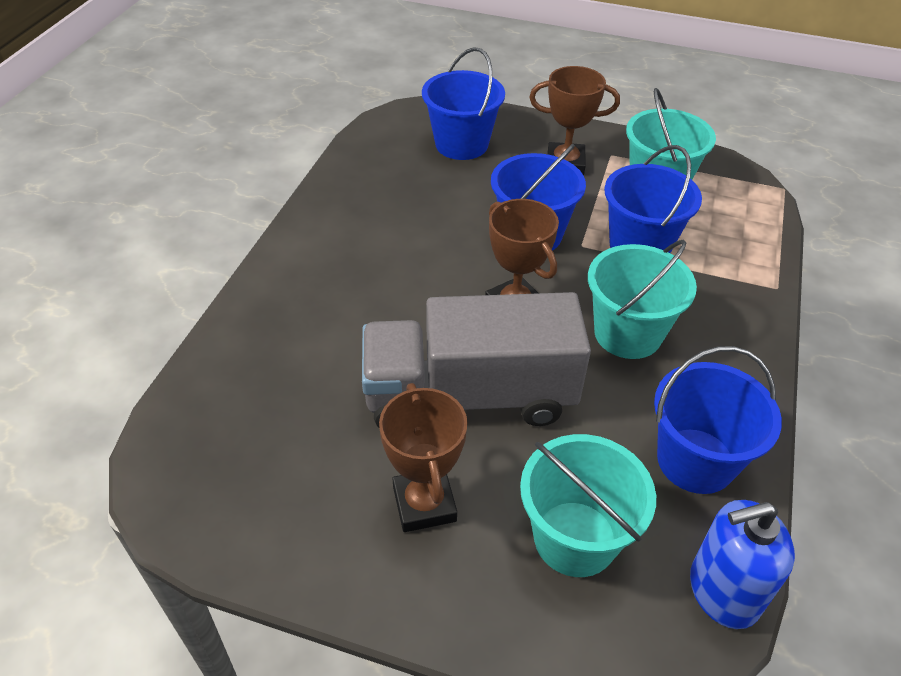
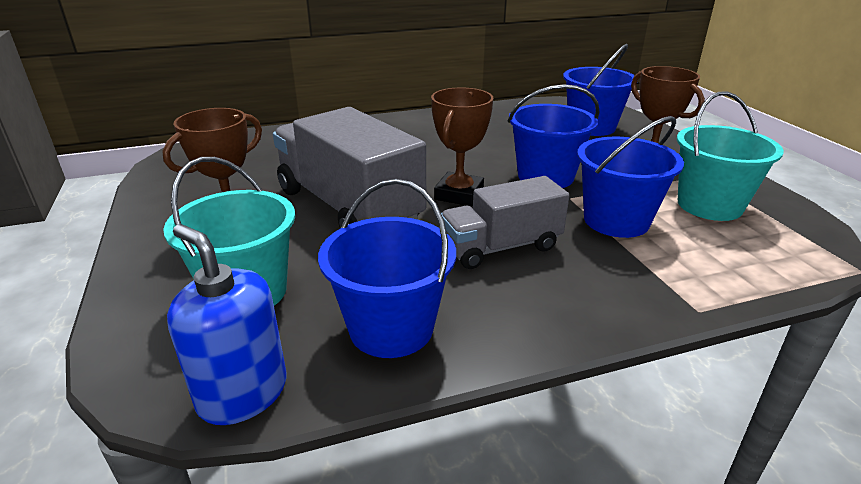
camera: 55 degrees right, 15 degrees down
turquoise bucket [588,239,697,359] -> grey truck [441,176,570,269]

